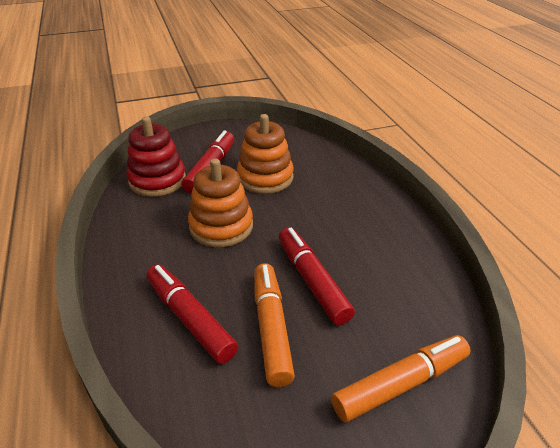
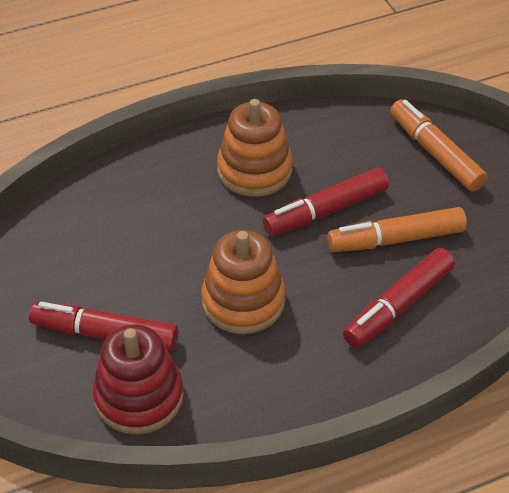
camera: 95 degrees left, 10 degrees up
orange stacking toy [237,114,294,194] -> orange stacking toy moved to [217,99,293,197]

